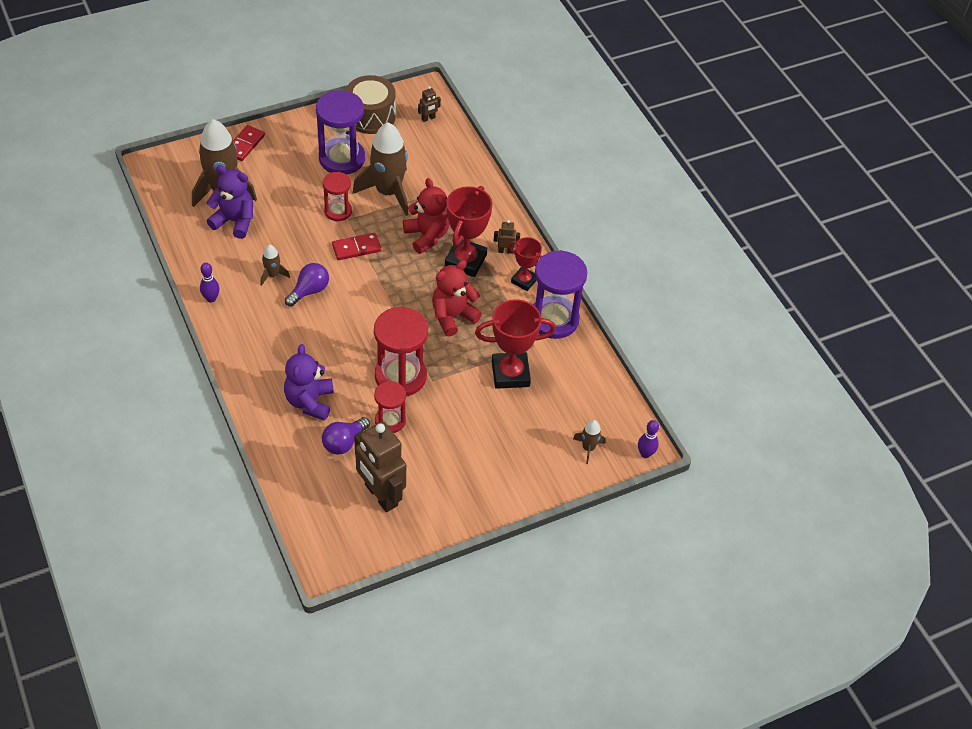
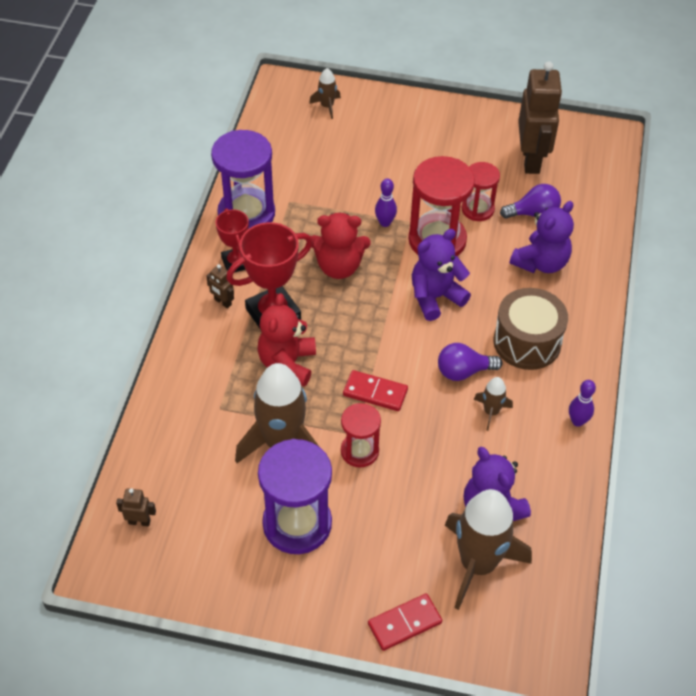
camera: 140 degrees left, 0 degrees up
brown drum [346,75,396,134] -> brown drum moved to [493,288,568,370]
red trophy [475,299,556,389] -> none
purple bowling pin [638,420,659,458] -> purple bowling pin moved to [375,178,397,227]
none -> purple teddy bear [412,229,471,321]

